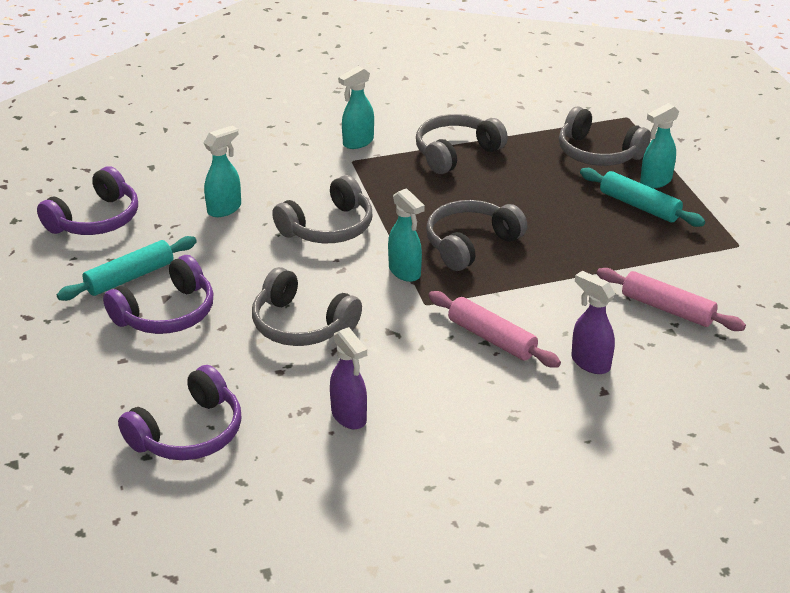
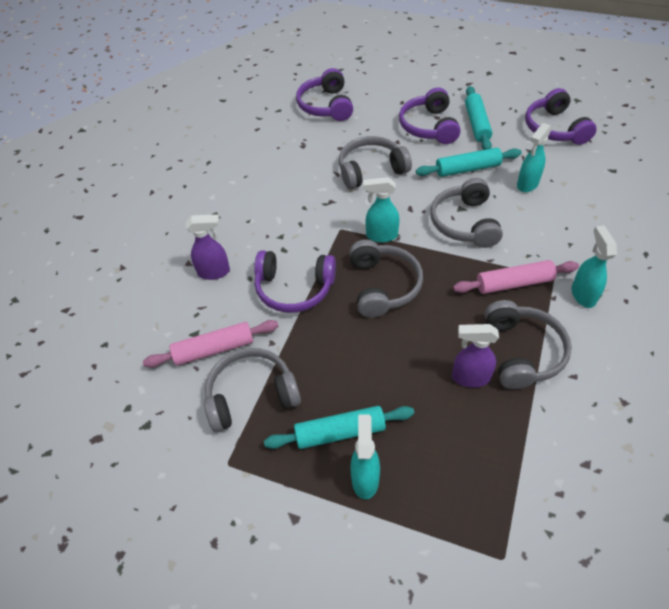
camera: 130 degrees right, 15 degrees up
turquoise spray bottle [204,125,241,217] -> turquoise spray bottle turned 45 degrees clockwise [517,123,552,192]
purple spray bottle [330,327,367,429] -> purple spray bottle moved to [452,324,499,388]
pink rolling pin [429,291,561,368] -> pink rolling pin moved to [453,260,579,294]
grey headphones [559,106,651,166] -> grey headphones moved to [204,348,301,432]
none -> purple headphones [254,250,336,313]
none -> turquoise rolling pin [416,148,522,177]

